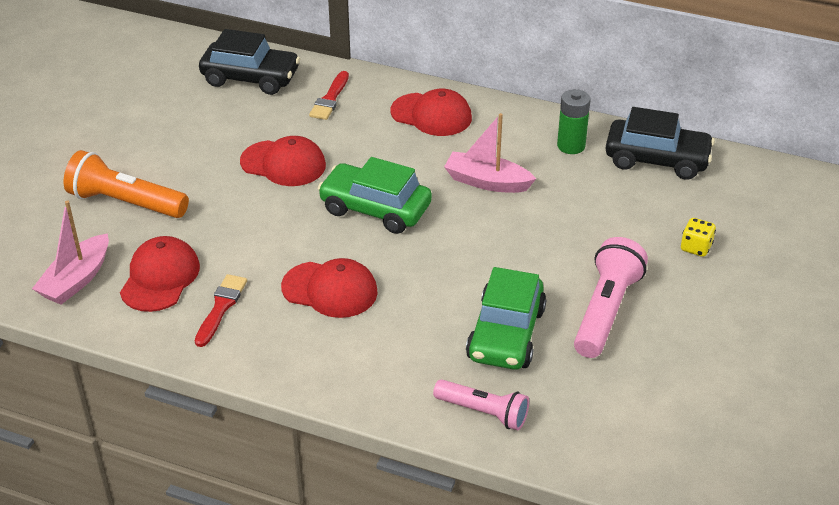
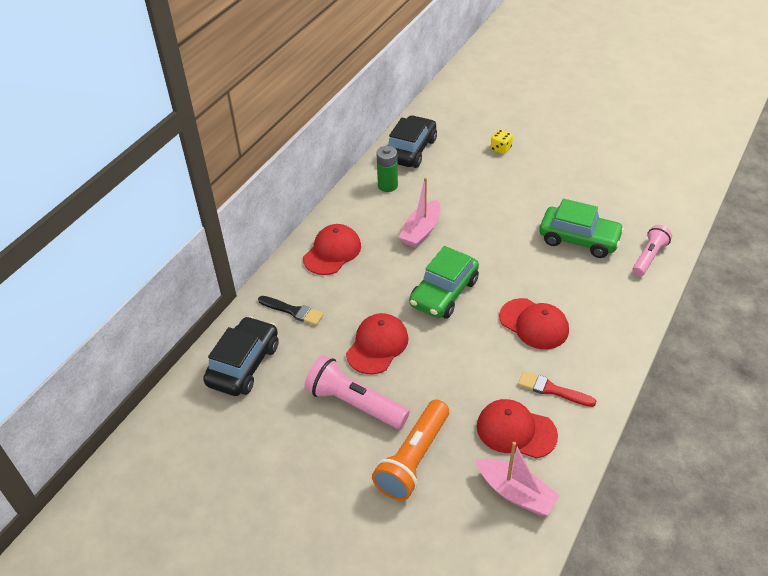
camera: 80 degrees left, 5 degrees up
red cap [281,258,378,318] -> red cap turned 105 degrees clockwise [499,298,569,349]
red brush [309,71,349,120] -> black brush [258,296,324,325]
pink flashlight [574,237,648,358] -> pink flashlight moved to [304,355,410,429]

